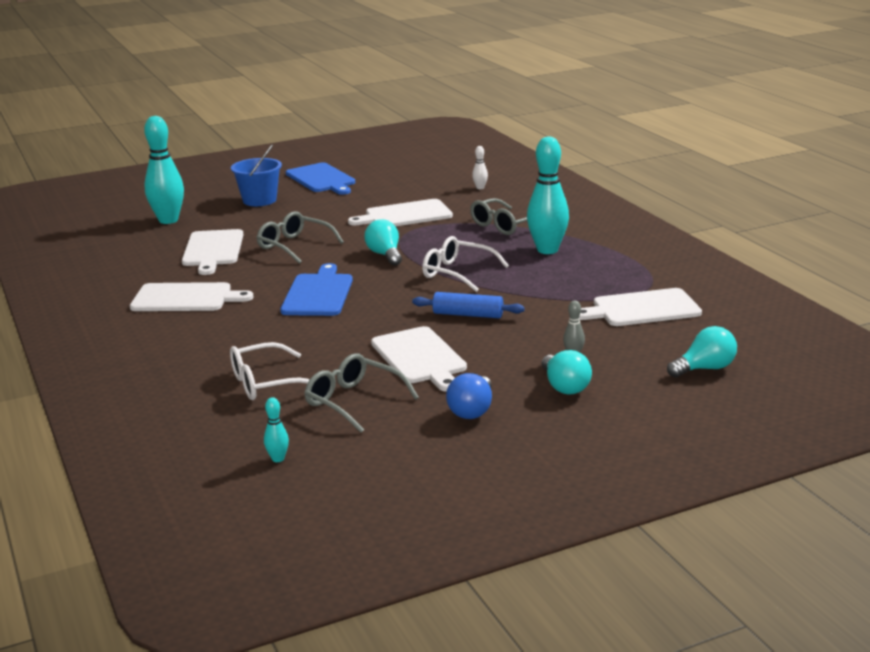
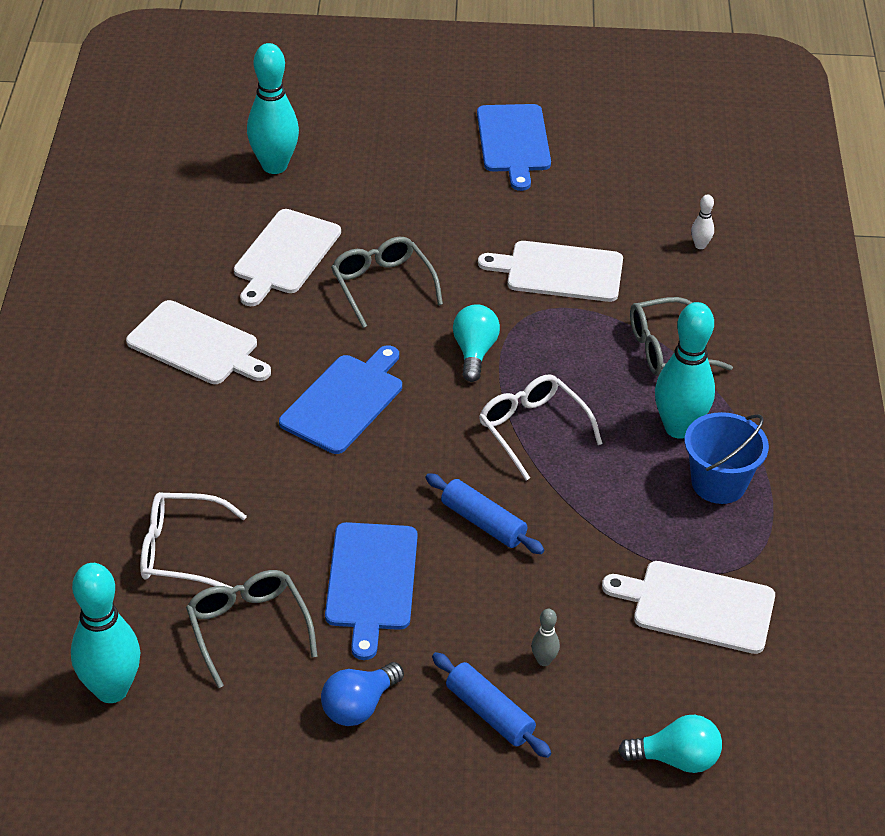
camera: 25 degrees right, 20 degrees up
blue bucket [231,144,282,206] -> blue bucket moved to [685,412,769,504]
turquoise bowling pin [264,397,289,462] -> turquoise bowling pin [71,563,140,703], size x2.34
white cutting board [371,326,467,392] -> blue cutting board [325,522,418,660]
turquoise light bulb [542,350,592,395] -> blue rolling pin [432,652,551,758]

